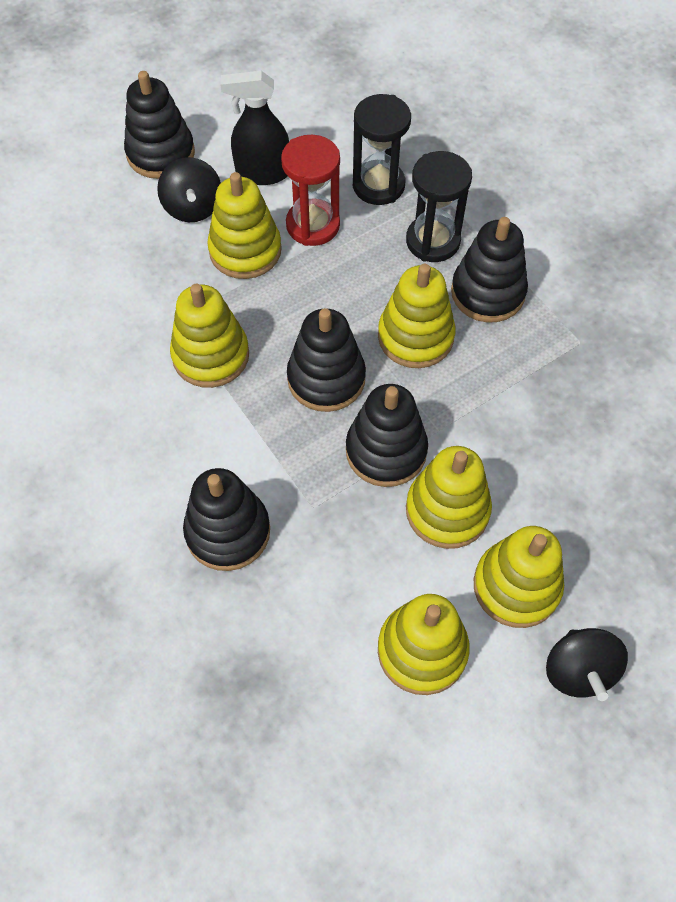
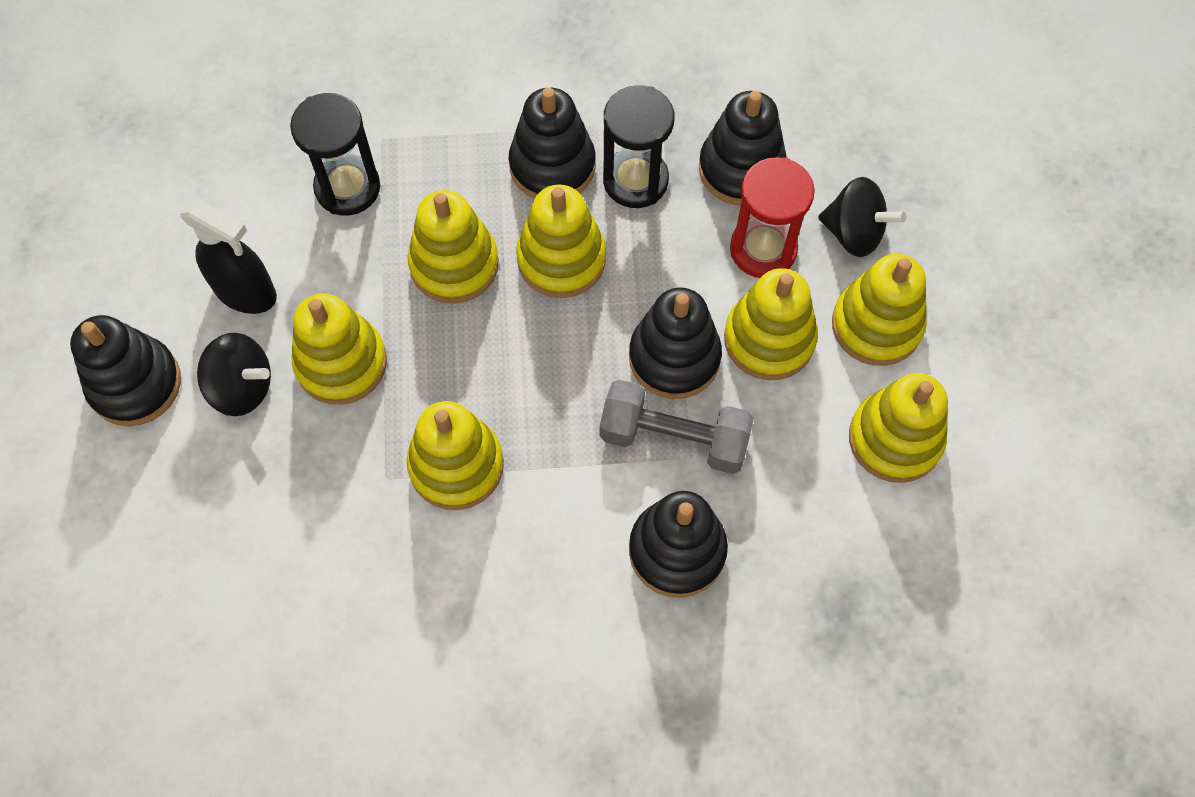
camera: 60 degrees left, 5 degrees up
black spray bottle [220,71,289,185] -> black spray bottle turned 90 degrees counterclockwise [180,199,277,314]
red hourglass [281,135,340,246] -> red hourglass moved to [730,157,815,278]
black stacking toy [287,308,366,412] -> black stacking toy moved to [699,91,787,205]
black hourglass [406,151,472,262] -> black hourglass moved to [603,85,674,208]
black spinning top [546,628,628,701] -> black spinning top moved to [818,177,906,257]
none -> yellow stacking toy [408,190,499,304]
none -> grey dumbbell [600,380,754,474]

